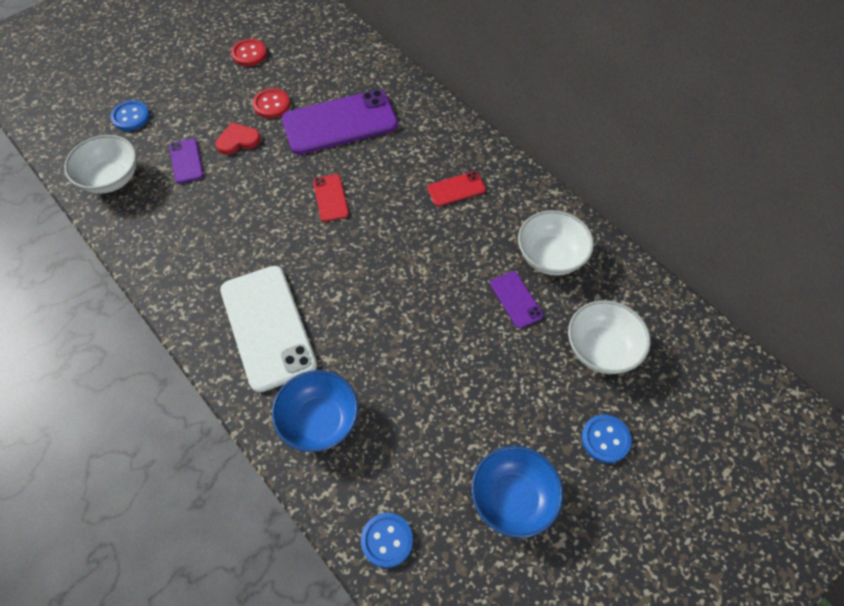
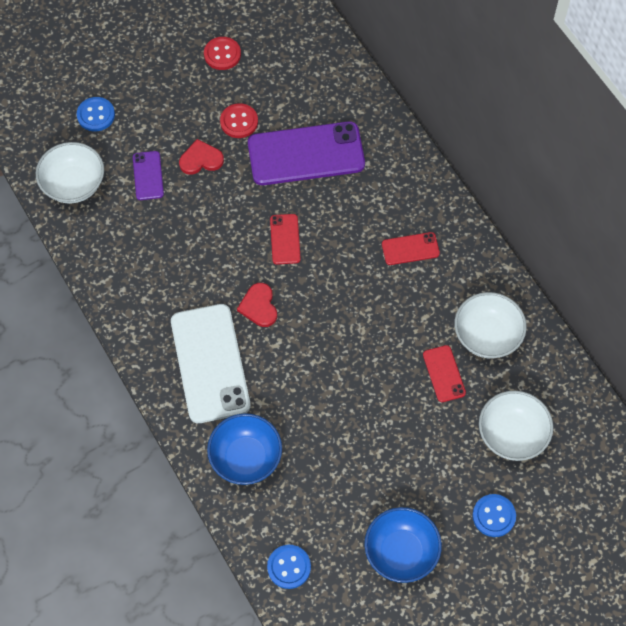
camera: 10 degrees right, 5 degrees up
purple phone [490,271,543,328] -> red phone [423,345,466,402]
none -> red heart [237,283,277,327]

